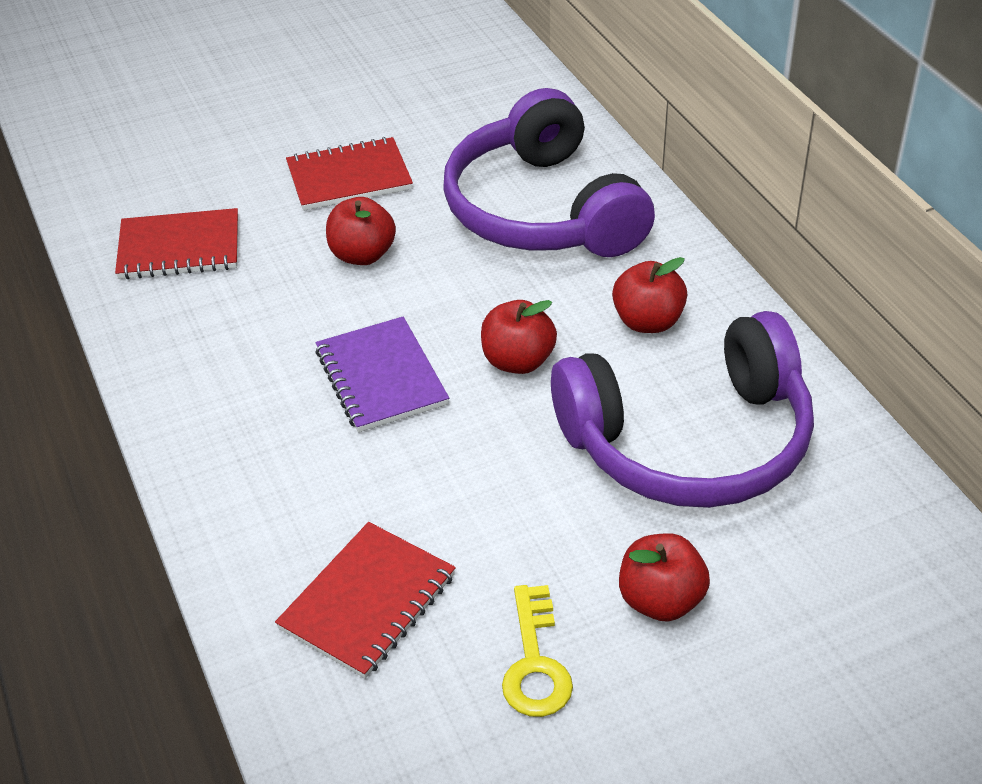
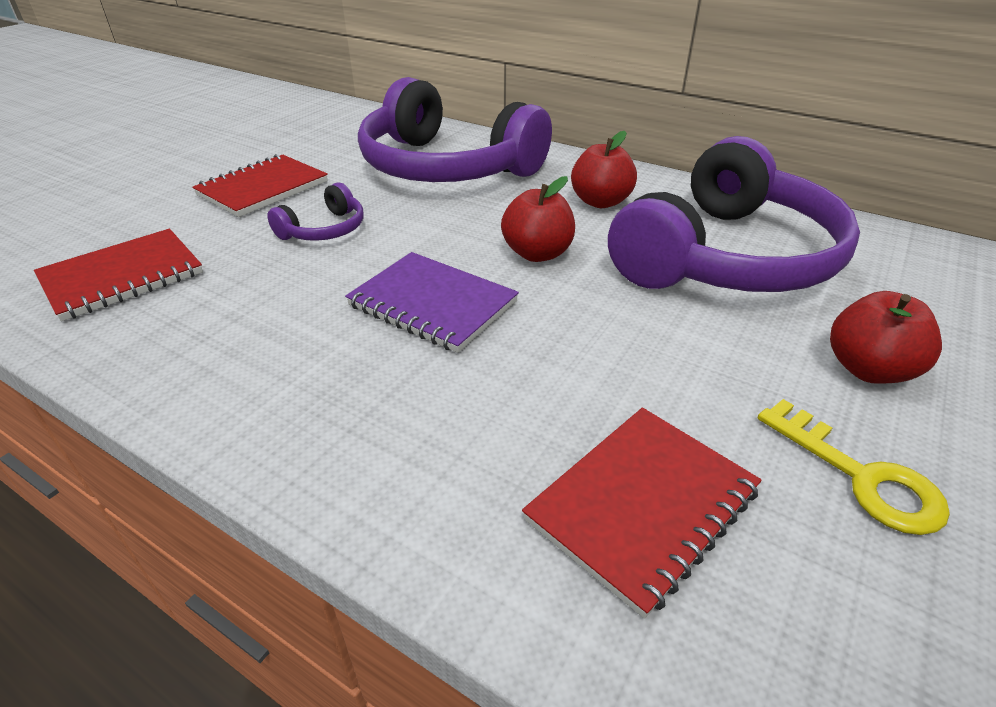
camera: 35 degrees left, 5 degrees down
red notebook [275,522,456,679] -> red notebook turned 45 degrees clockwise [522,408,762,619]
red apple [326,197,396,265] -> purple headphones [267,182,364,241]

